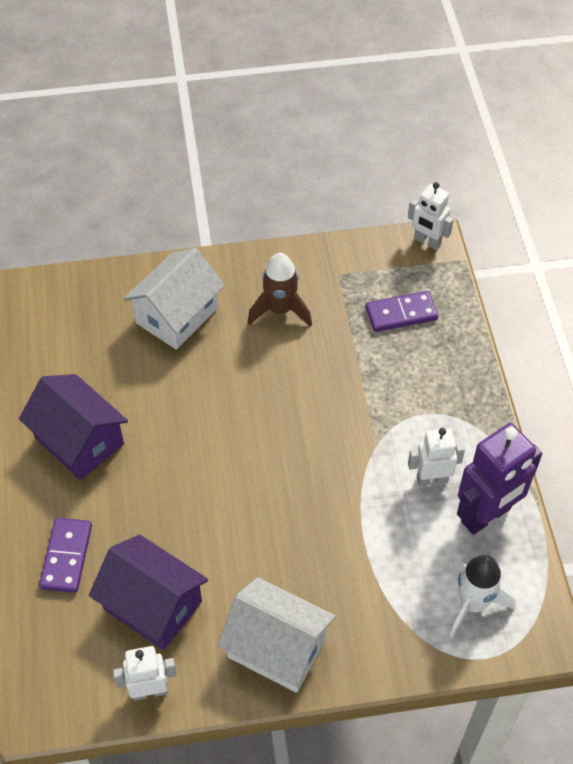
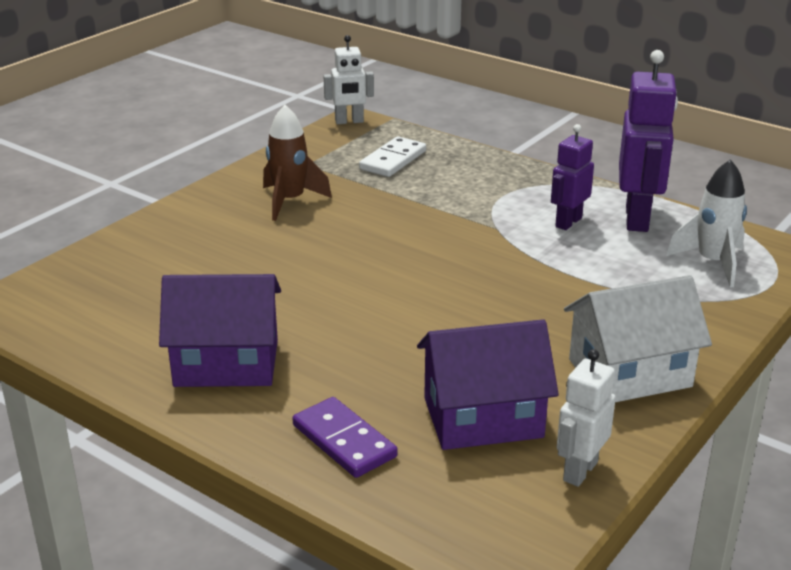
camera: 45 degrees left, 25 degrees down
white house [123,248,225,350] -> none
purple domino [365,291,438,332] -> white domino [359,136,426,177]
white robot [408,428,465,486] -> purple robot [551,124,594,230]

